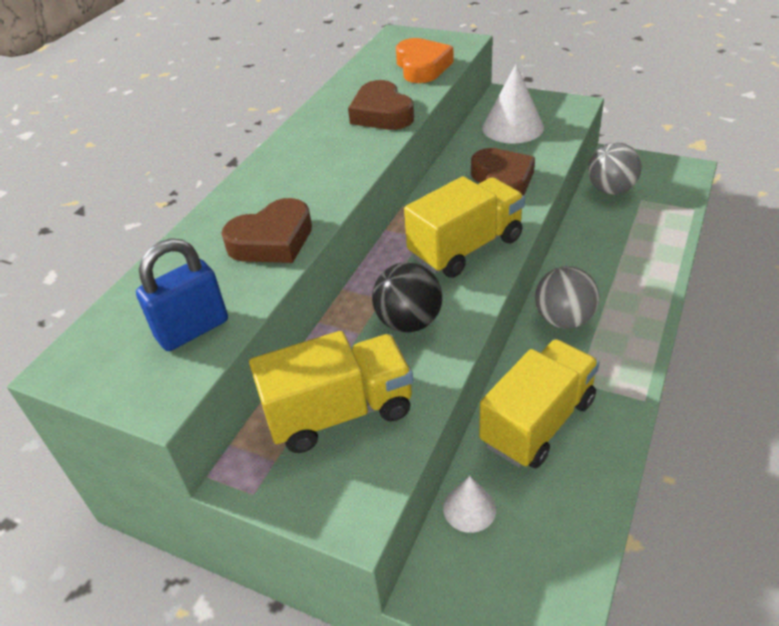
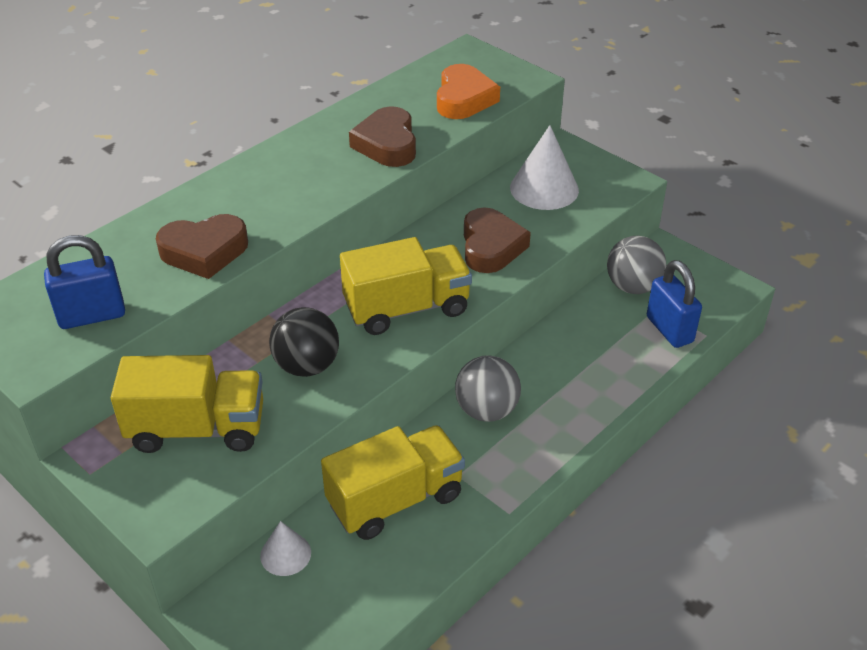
camera: 15 degrees right, 0 degrees up
none -> blue padlock [647,260,702,348]

